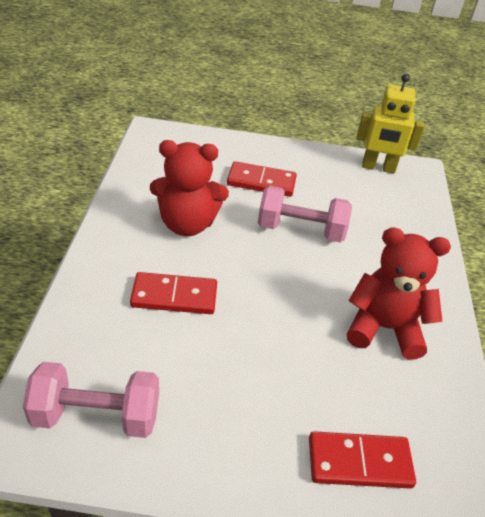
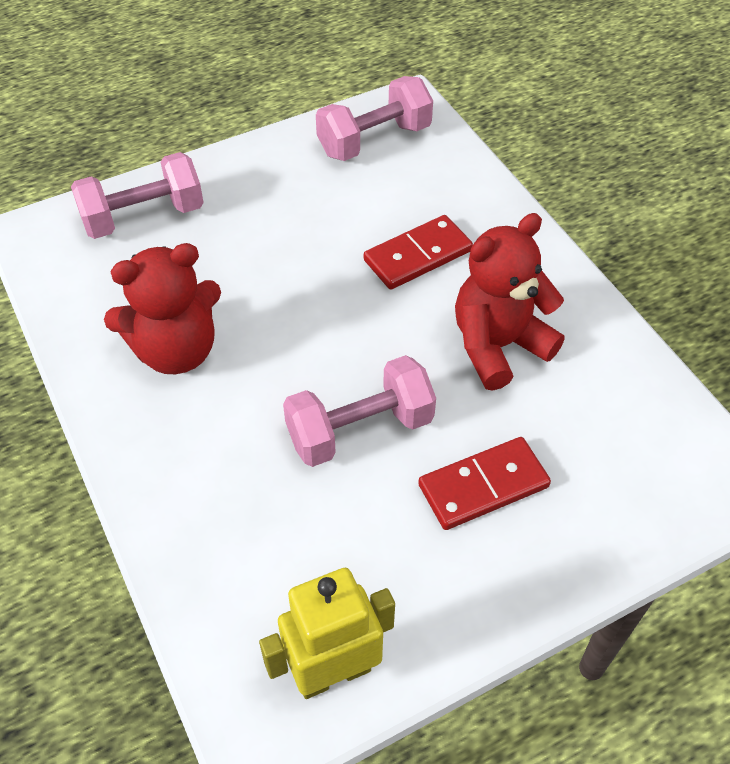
camera: 150 degrees right, 10 degrees up
red domino [309,431,416,489] -> pink dumbbell [71,152,204,239]

